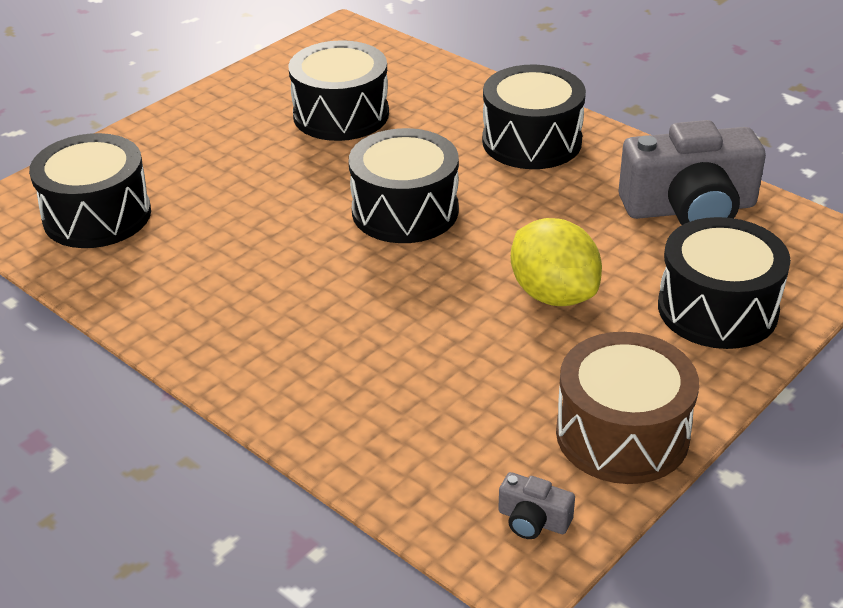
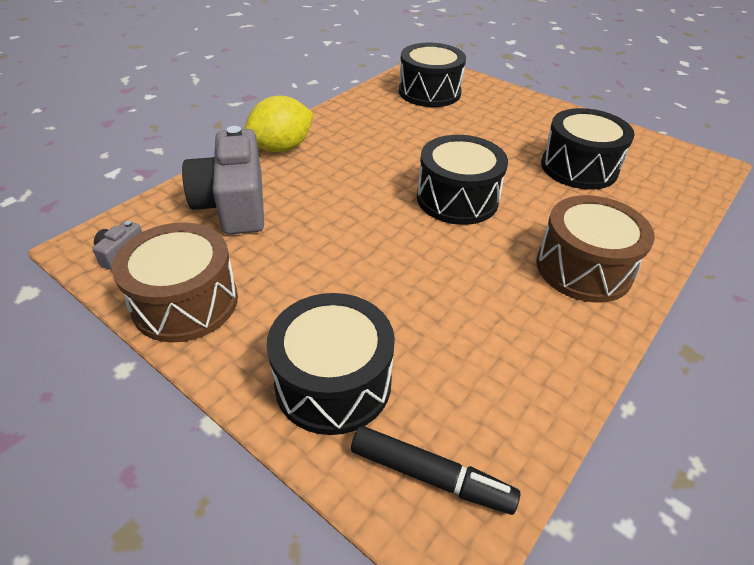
camera: 85 degrees right, 5 degrees up
black drum [482,65,586,169] -> brown drum [536,195,655,303]
yellow lemon [511,218,602,306] -> yellow lemon moved to [244,96,314,152]
grey camera [619,120,766,225] -> grey camera moved to [182,126,264,235]
none -> black marker [351,426,520,515]

